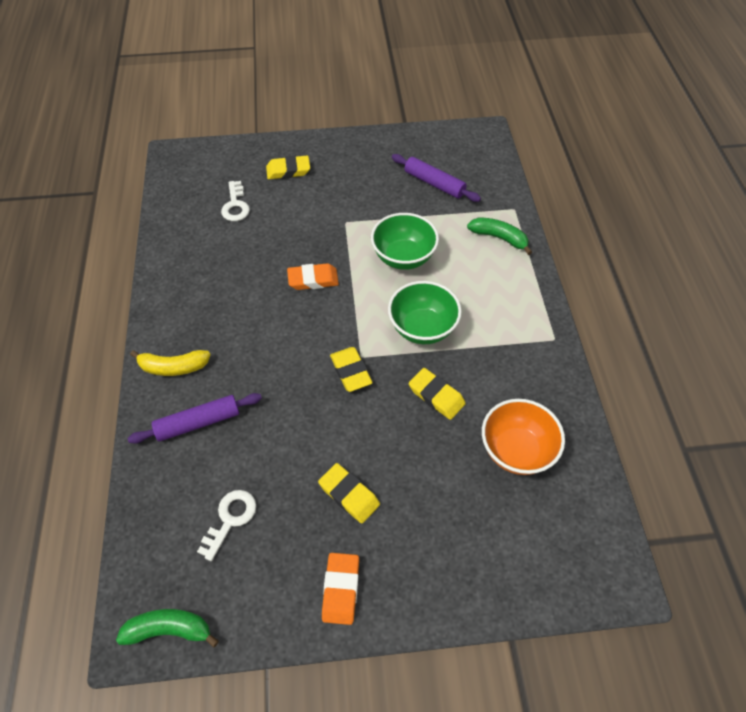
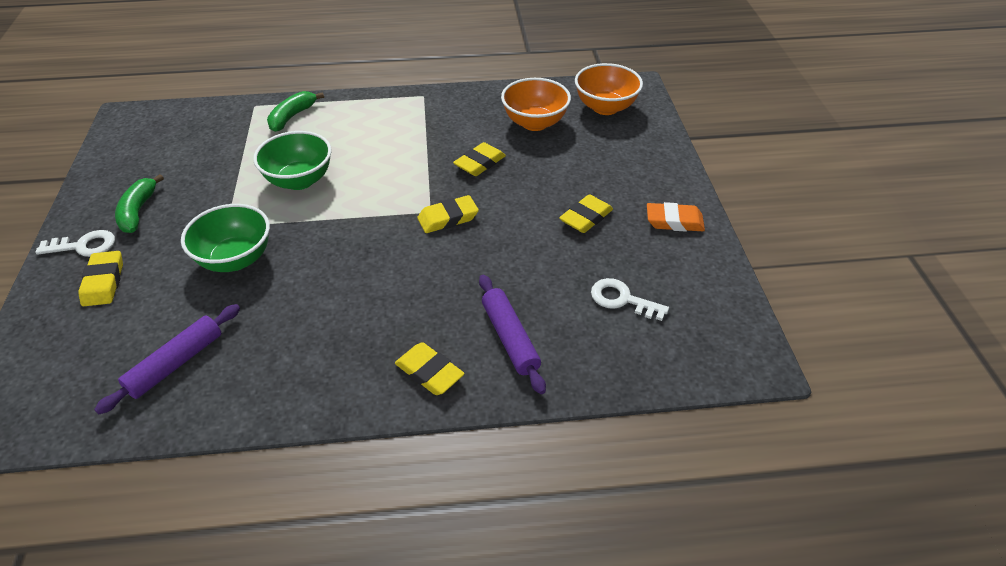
camera: 90 degrees left, 10 degrees down
green banana [116,609,219,648] -> green banana moved to [115,174,164,233]
yellow banana [130,350,211,376] -> yellow eraser [395,342,464,395]
white key [221,181,250,221] -> white key moved to [36,230,115,257]
orange eraser [287,263,339,290] -> none
green bowl [388,281,462,344] -> green bowl moved to [181,204,270,272]
purple rolling pin [392,154,481,202] -> purple rolling pin moved to [94,304,240,414]
none -> orange bowl [575,63,643,115]

